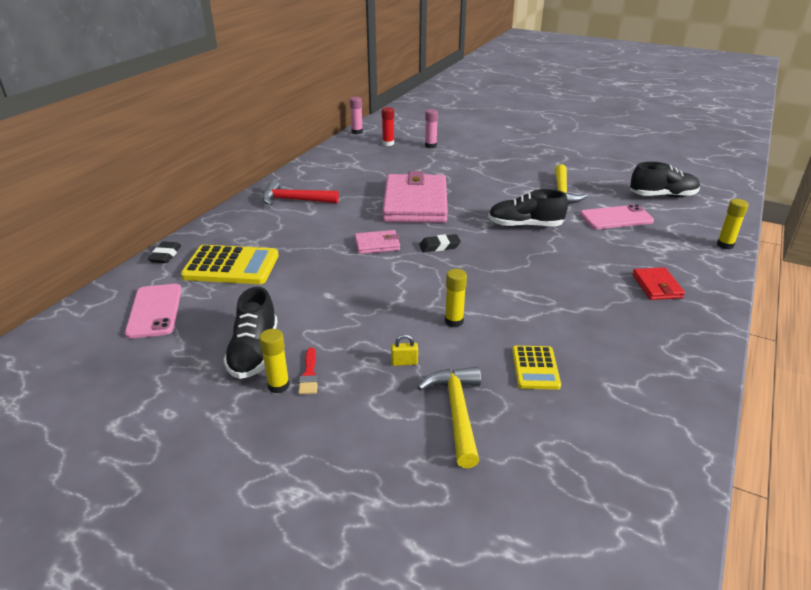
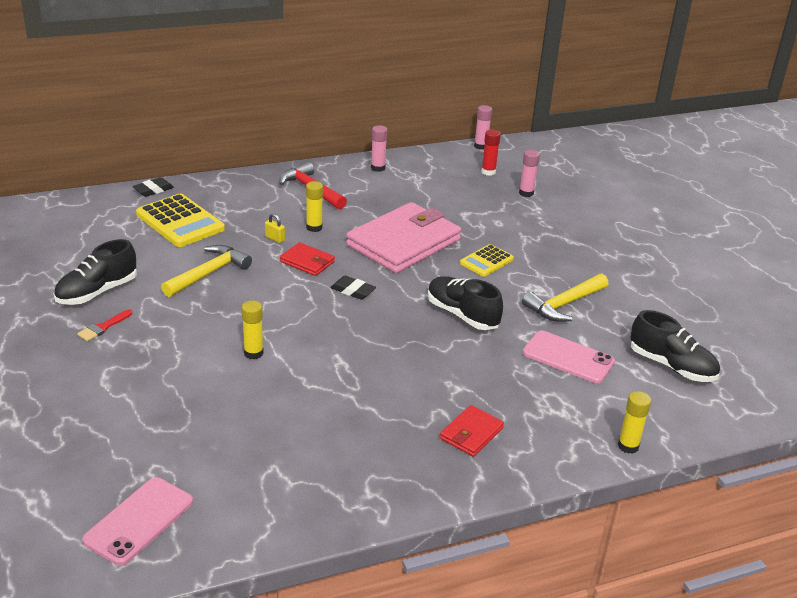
camera: 40 degrees right, 0 degrees up
pink phone [125,284,182,339] -> pink phone moved to [82,477,193,566]
yellow glue stick [259,329,290,393] -> yellow glue stick moved to [306,181,323,232]
pink wallet [355,230,400,254] -> red wallet [280,242,335,276]
yellow padlock [391,334,418,366] -> yellow padlock moved to [265,214,285,243]
yellow hammer [417,367,481,468] -> yellow hammer moved to [161,245,252,297]
yellow calculator [512,346,561,390] -> yellow calculator moved to [460,244,514,277]
none -> pink glue stick [371,125,388,172]

